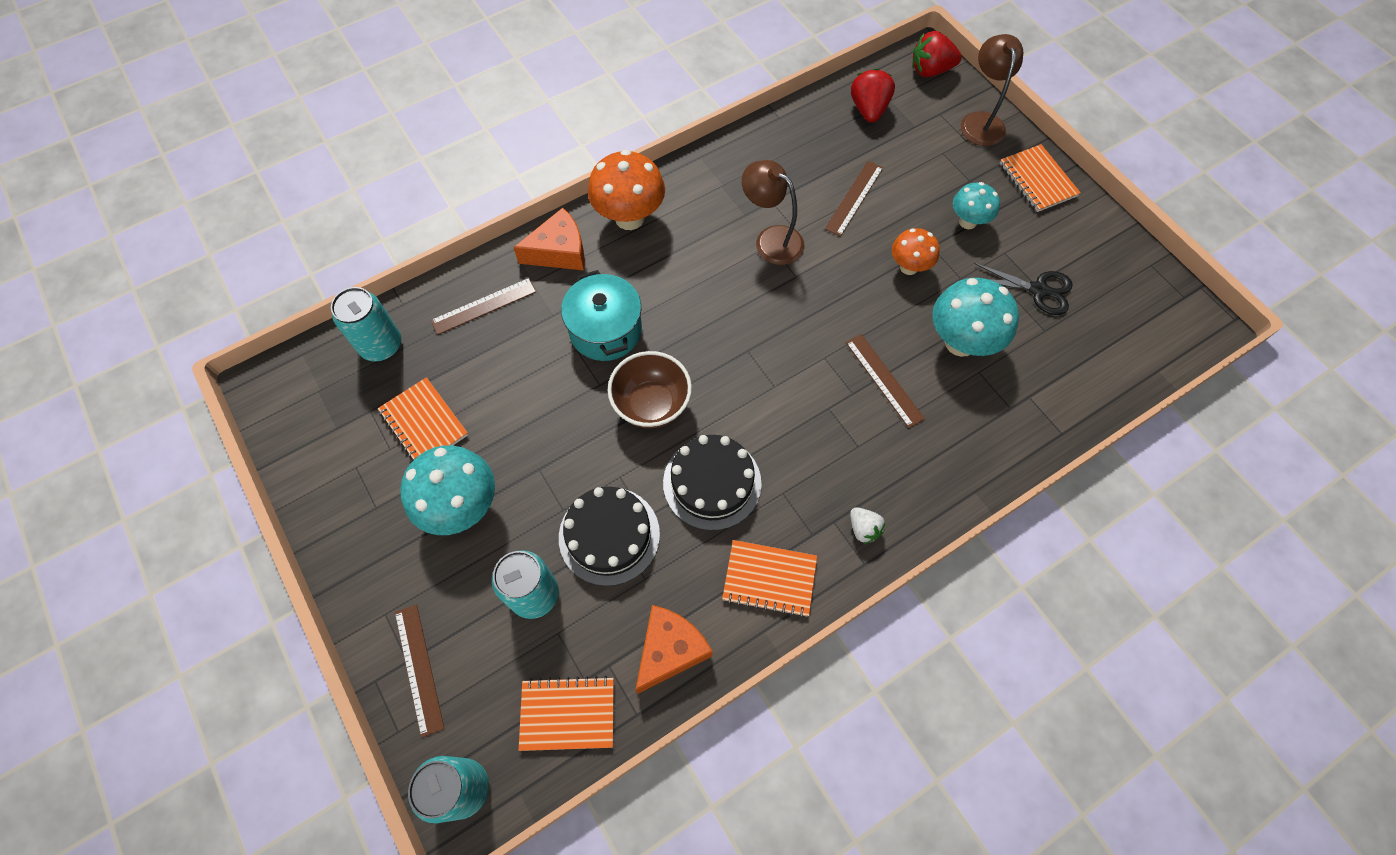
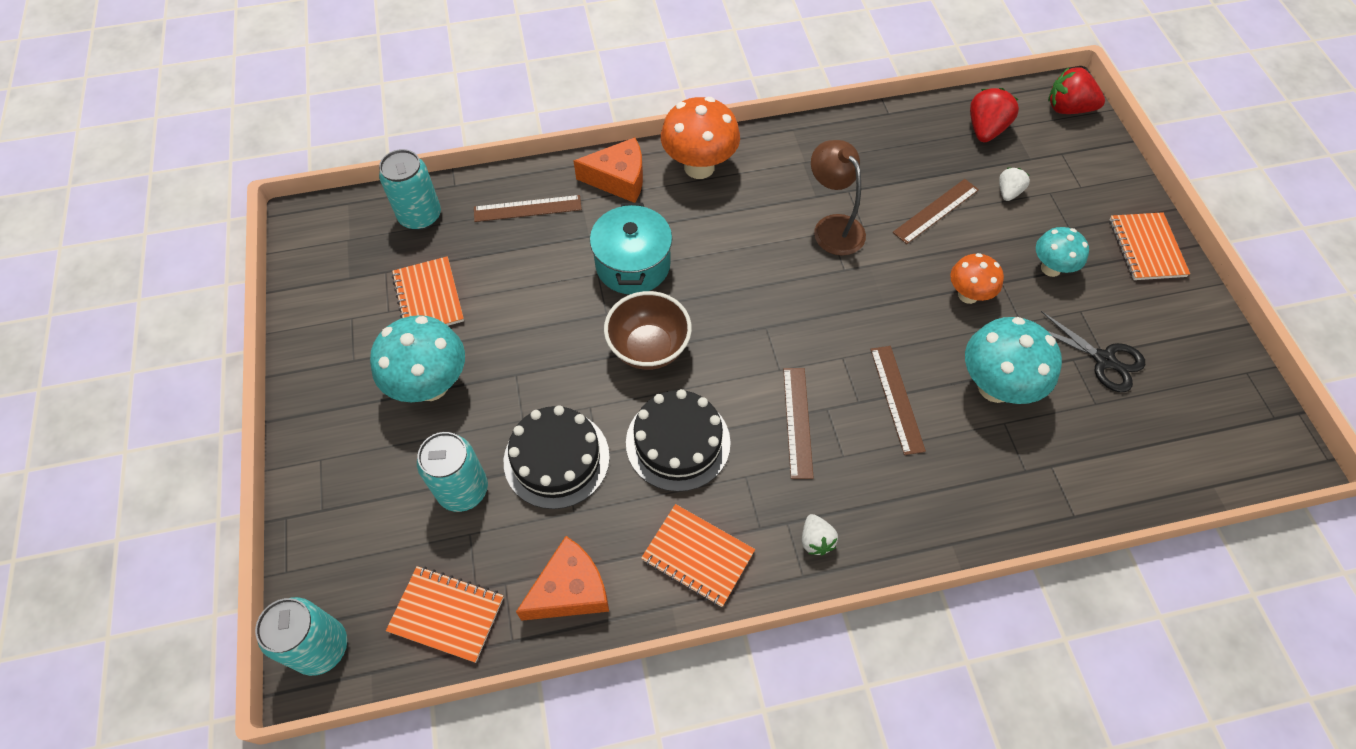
camera: 20 degrees right, 5 degrees down
brown ruler [395,605,444,738] -> brown ruler moved to [783,368,814,479]
brown lamp [961,34,1023,146] -> none
none -> white strawberry [999,168,1030,201]

